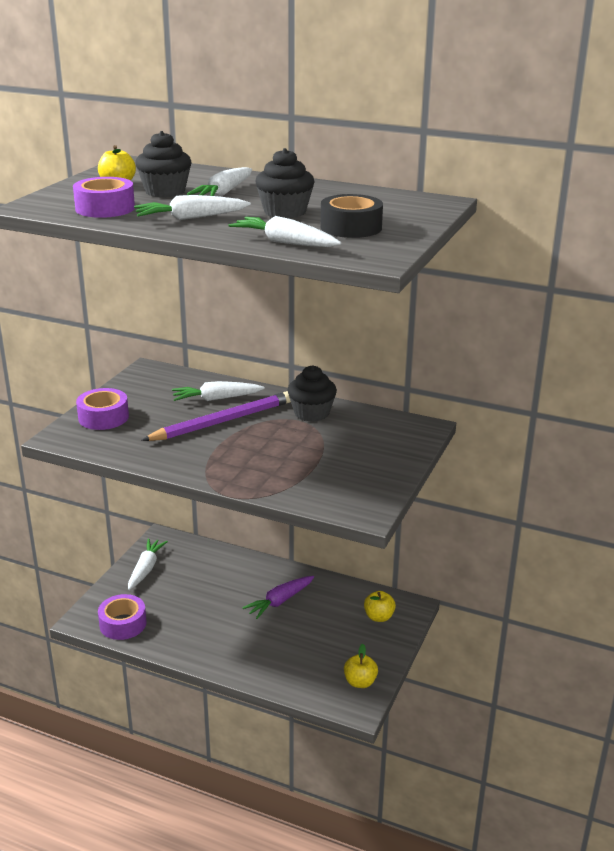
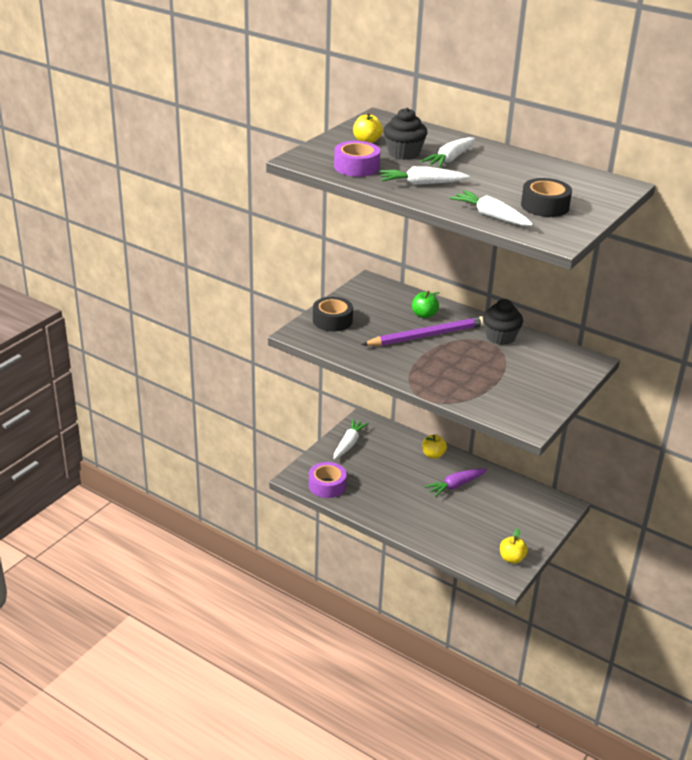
camera: 10 degrees right, 5 degrees up
purple tape [76,388,129,430] -> black tape [313,297,353,331]
white carrot [172,381,265,401] -> green apple [412,291,439,318]
black cupcake [255,148,315,218] -> none
yellow apple [364,591,396,622] -> yellow apple moved to [422,435,447,459]

